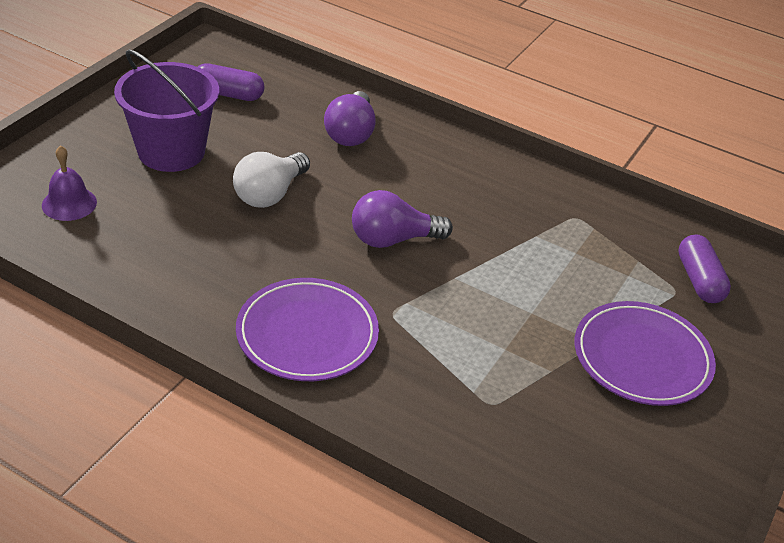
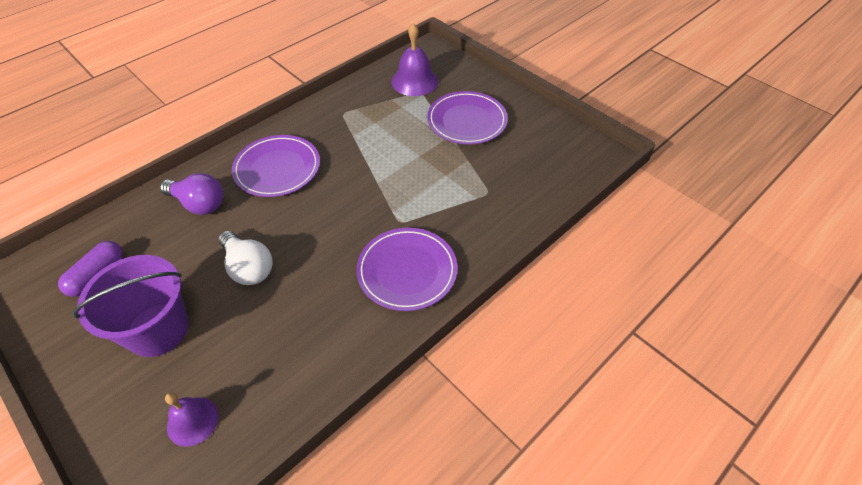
camera: 70 degrees left, 10 degrees up
purple light bulb [352,190,453,248] -> none
purple capsule [678,234,731,303] -> purple bell [391,23,438,96]
none -> purple plate [232,135,320,197]

